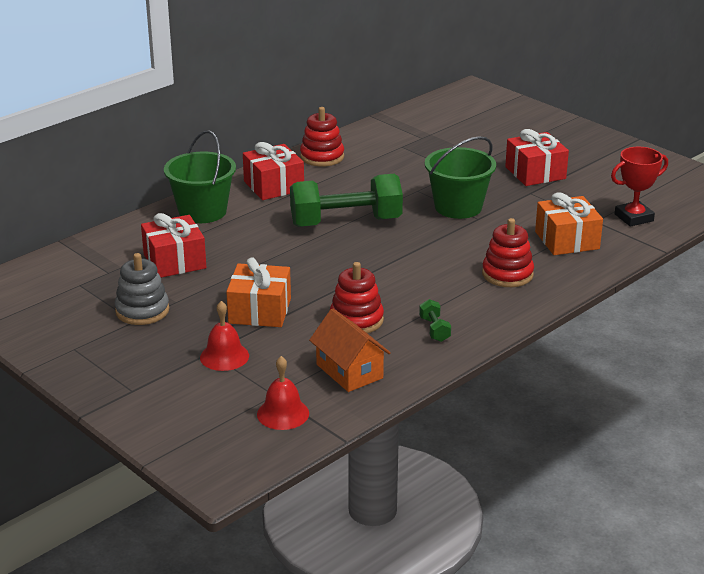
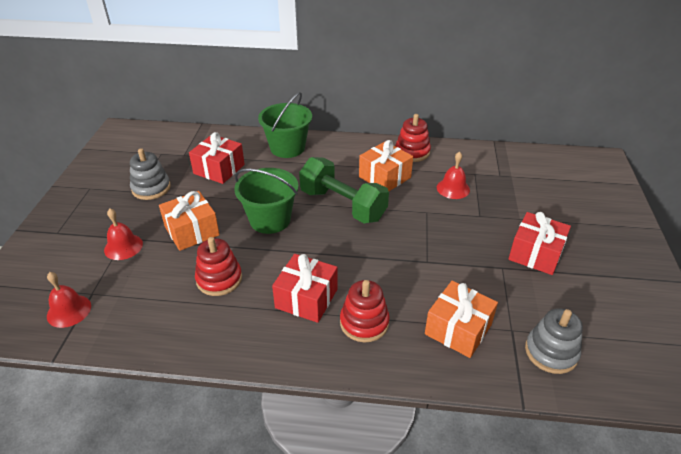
camera: 50 degrees right, 10 degrees up
red gift [243,142,304,200] -> red gift moved to [272,254,338,323]
orange house [309,308,391,392] -> none
green dumbbell [419,299,451,342] -> none
green bucket [425,136,496,219] -> green bucket moved to [234,168,298,234]
red trophy [611,147,668,227] -> grey stacking toy [525,308,583,374]
none -> orange gift [359,140,413,191]
none -> red bell [437,152,470,199]

